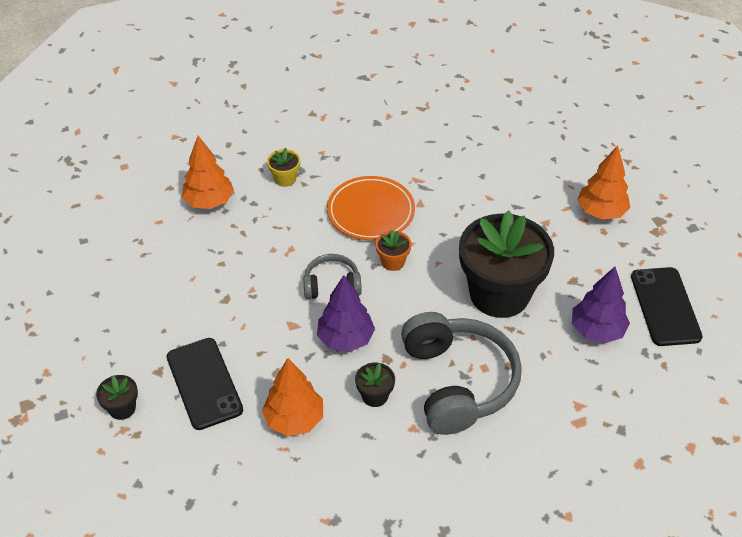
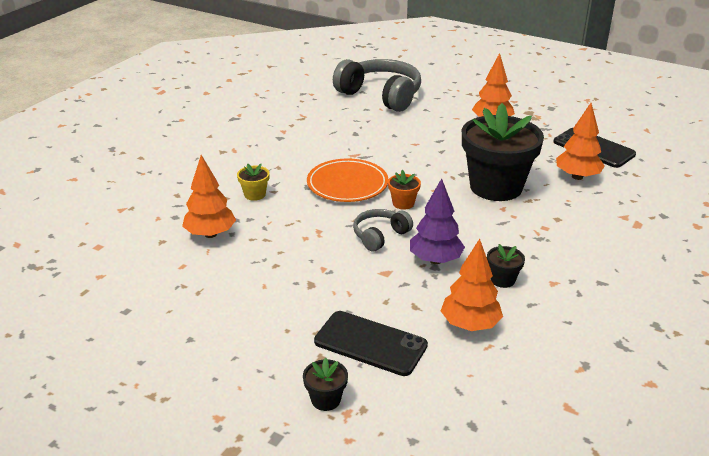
camera: 40 degrees left, 15 degrees down
grey headphones [401,312,522,435] -> grey headphones moved to [333,59,421,112]
purple tree [572,267,630,344] -> orange tree [556,103,604,180]

